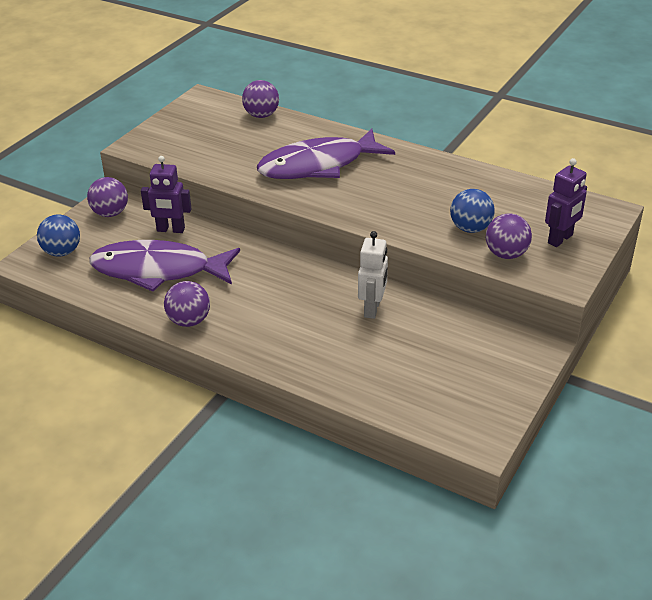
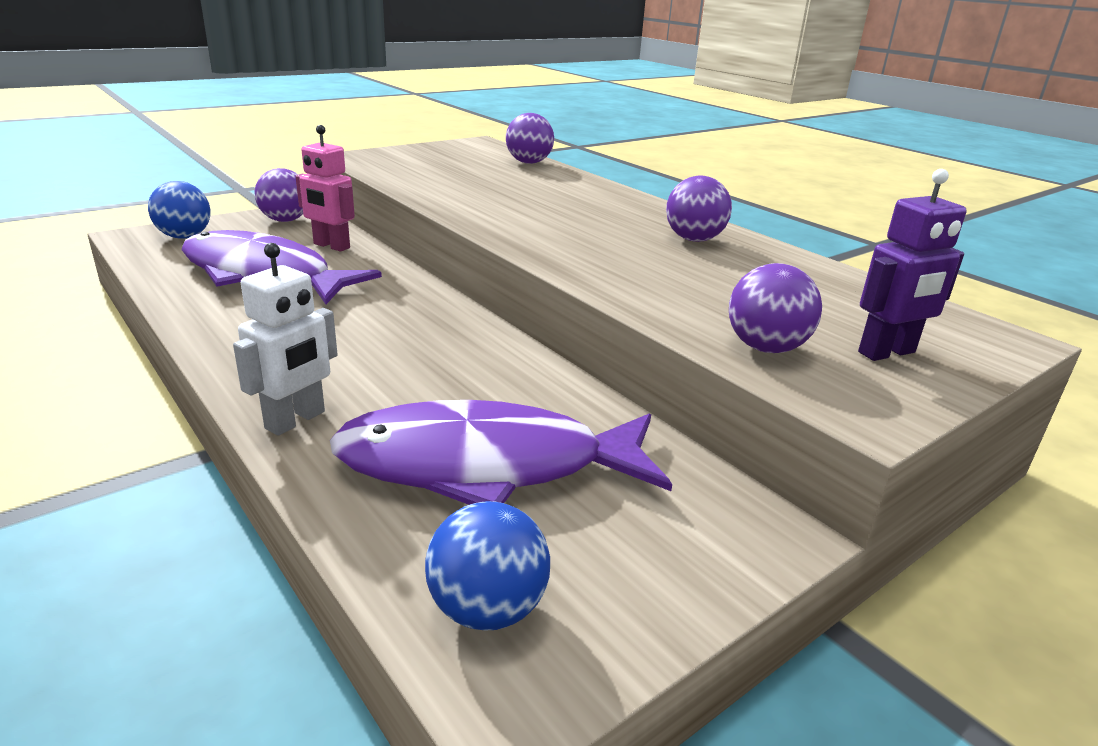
camera: 20 degrees right, 10 degrees down
purple robot [141,156,192,233] -> pink robot [295,125,355,252]
purple ball [164,281,210,327] -> purple ball moved to [666,176,732,242]
purple fish [257,129,395,179] -> purple fish moved to [330,400,672,505]
white robot [358,231,388,319] -> white robot moved to [233,243,338,436]
blue ball [450,189,495,233] -> blue ball moved to [425,501,550,630]

